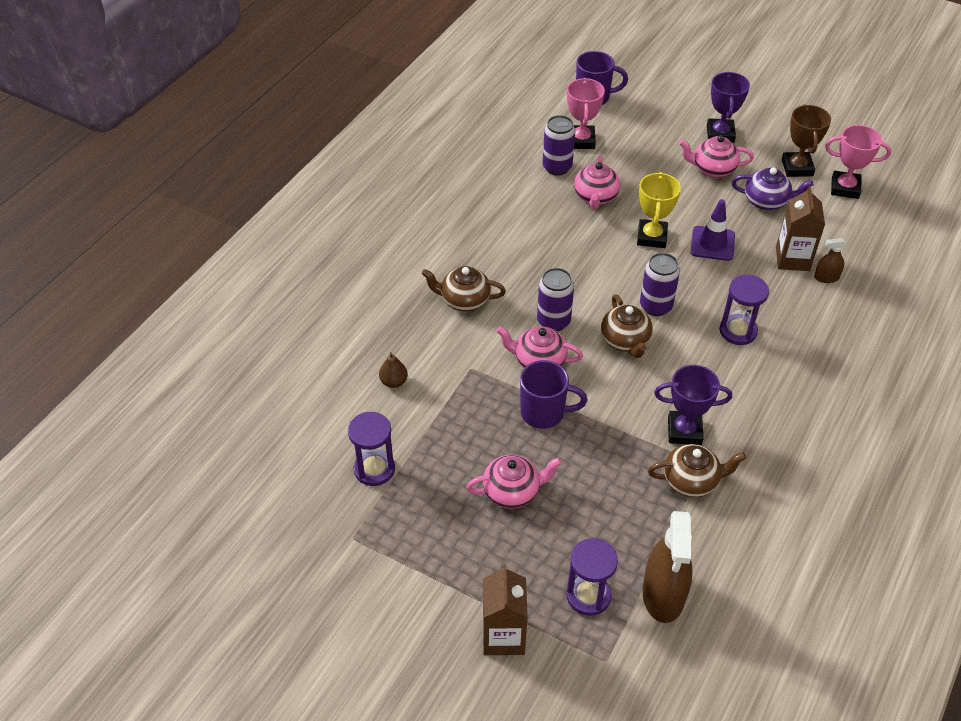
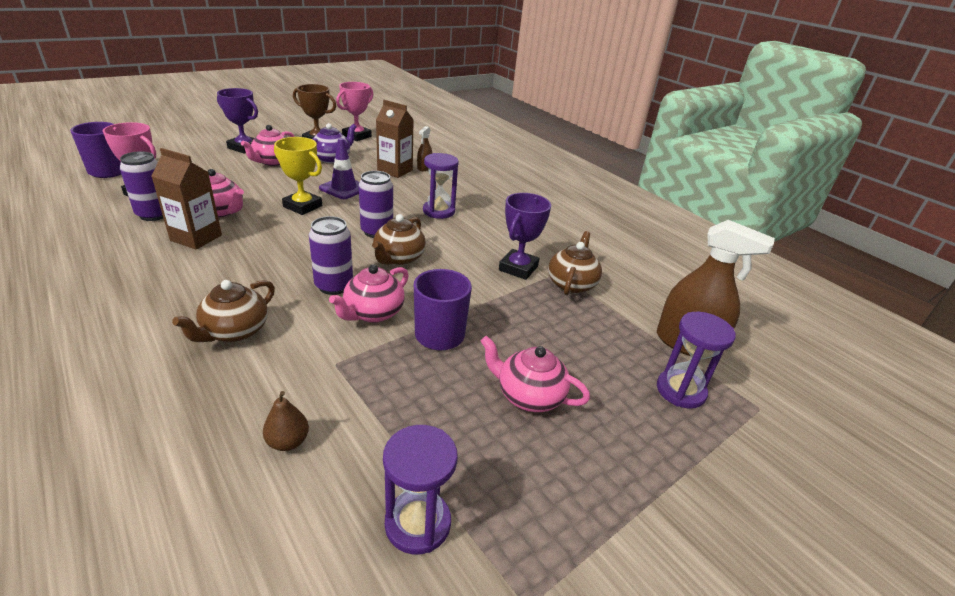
camera: 70 degrees left, 15 degrees down
pink teapot [466,455,562,509] -> pink teapot turned 75 degrees counterclockwise [480,336,590,412]
brown carton [483,565,528,655] -> brown carton moved to [151,148,222,250]
brown teapot [601,294,653,358] -> brown teapot turned 105 degrees clockwise [372,214,426,266]

